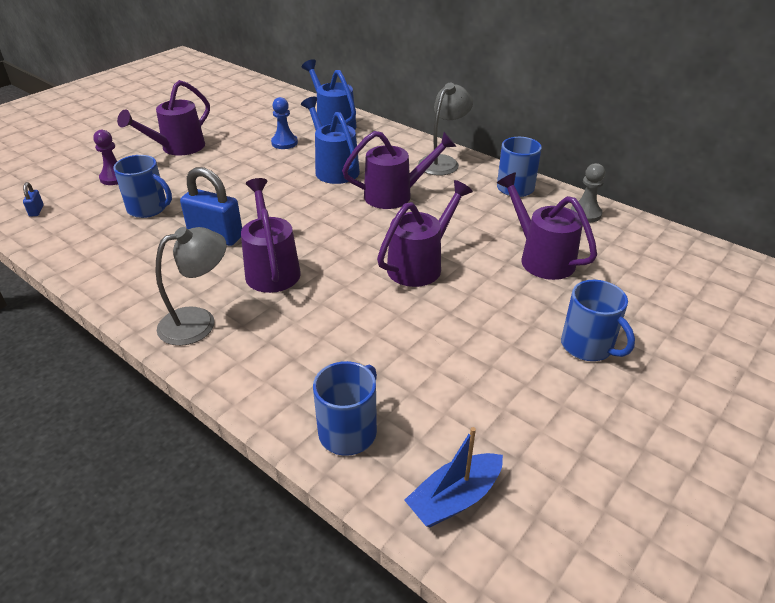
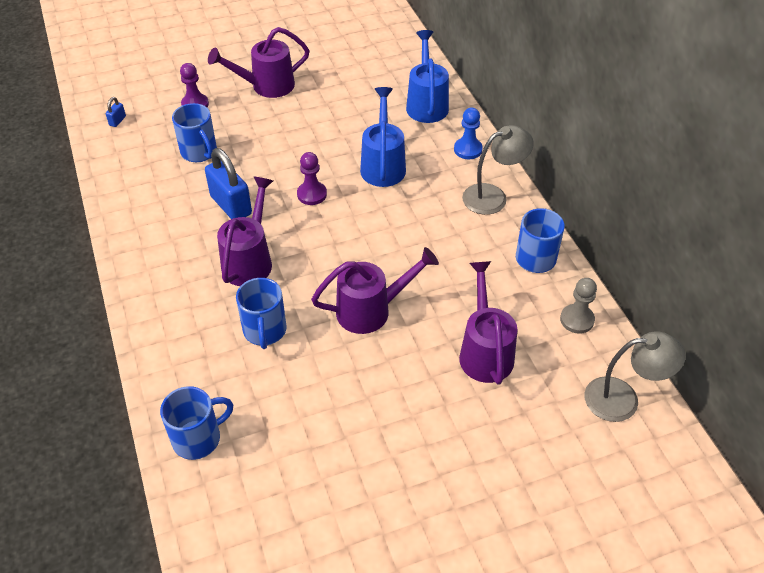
camera: 30 degrees right, 10 degrees up
grey lamp [156,227,227,346] -> grey lamp moved to [584,331,686,422]
blue pawn [271,97,298,149] -> blue pawn moved to [454,107,483,159]
purple watering can [342,131,456,209] -> none
blue boat [404,427,503,528] -> none
blue mug [561,280,635,361] -> blue mug moved to [236,278,287,349]
none -> purple pawn [297,152,327,205]

